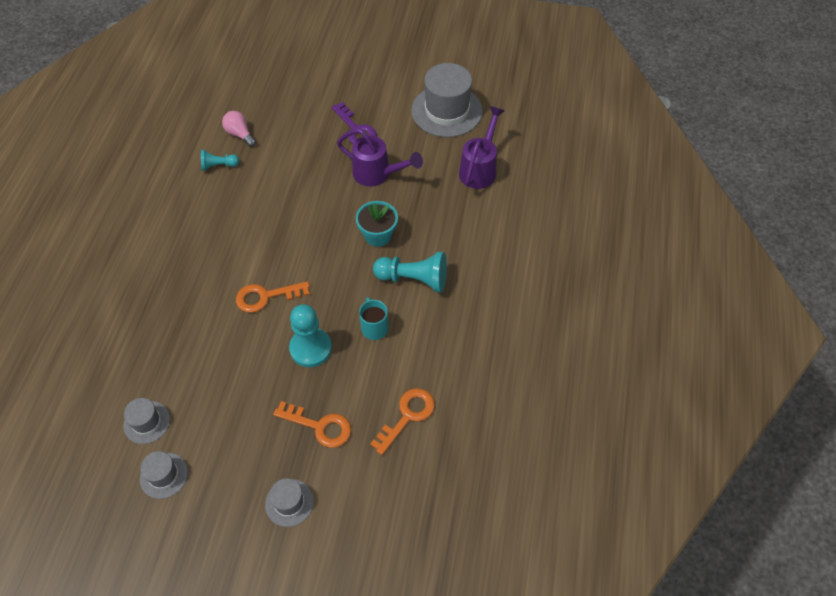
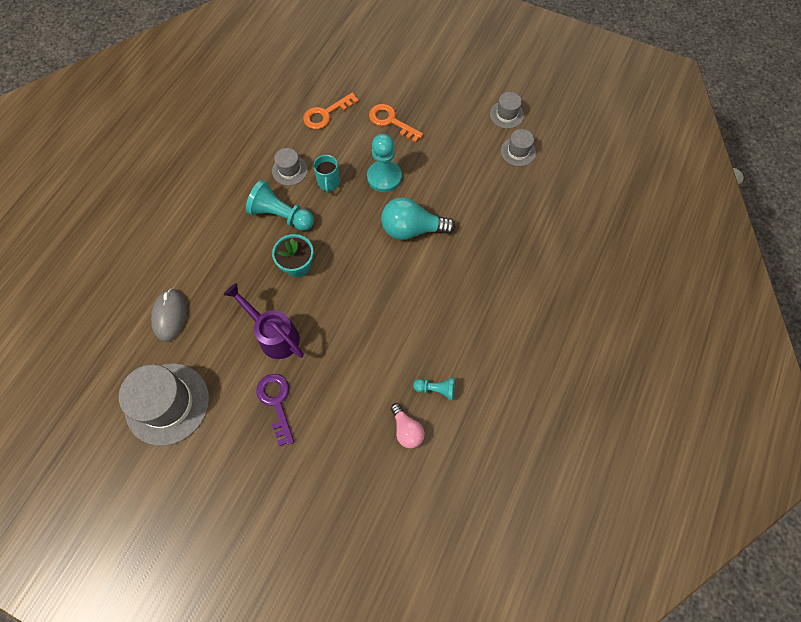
camera: 165 degrees left, 10 degrees up
orange key [236,281,310,313] -> turquoise light bulb [381,197,455,240]
grey hat [265,478,314,527] -> grey hat moved to [272,148,308,186]
purple watering can [459,106,505,189] -> grey mouse [151,288,187,342]

